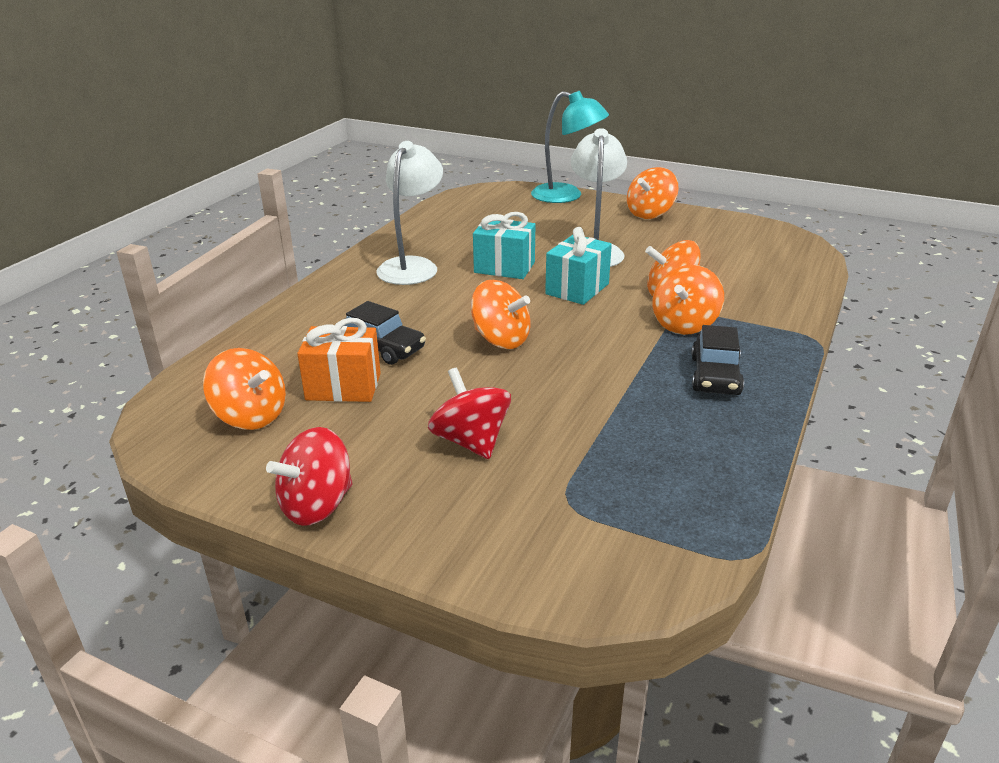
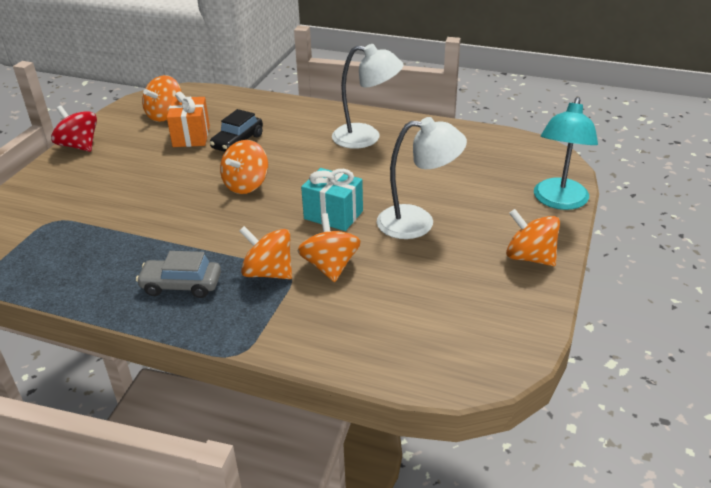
camera: 85 degrees right, 5 degrees up
red spinning top [428,368,511,459] -> none
turquoise gift [473,212,535,279] -> none
black car [691,325,744,395] -> grey car [136,251,221,298]

